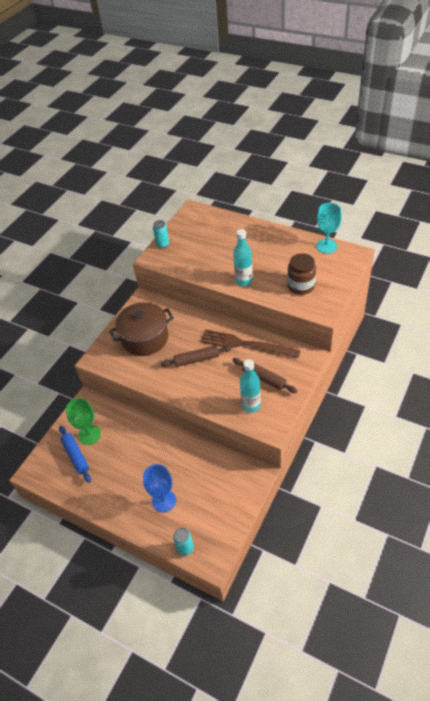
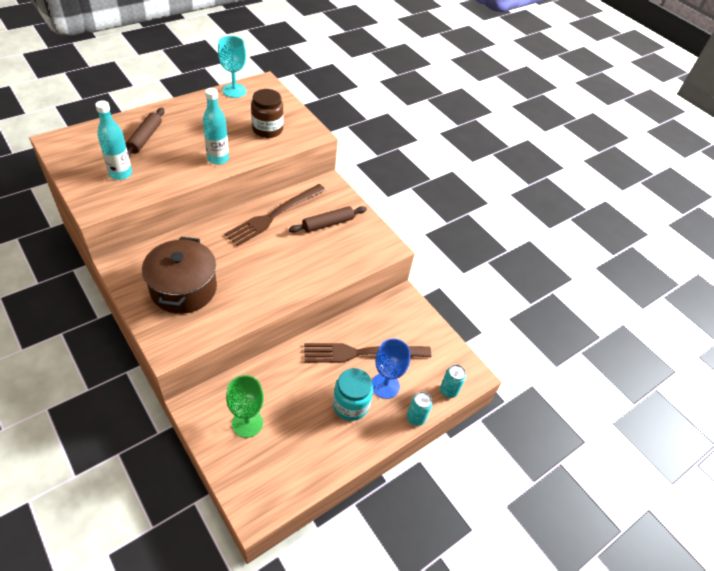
camera: 75 degrees left, 0 degrees up
blue rolling pin [59,426,91,483] -> none
turquoise can [153,220,169,249] -> turquoise can moved to [407,392,433,426]
brown rolling pin [161,345,232,367] -> brown rolling pin moved to [126,108,164,158]
turquoise bottle [240,359,261,413] -> turquoise bottle moved to [95,100,132,180]
none -> brown fork [304,343,431,363]
none -> turquoise jar [333,368,373,421]

